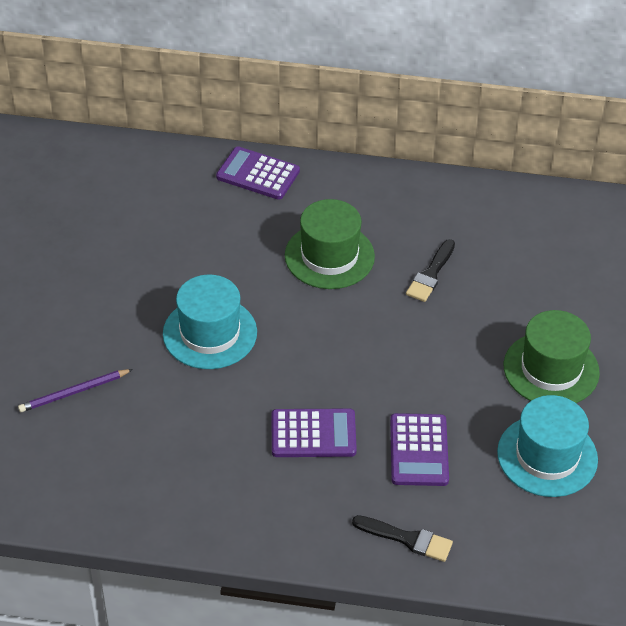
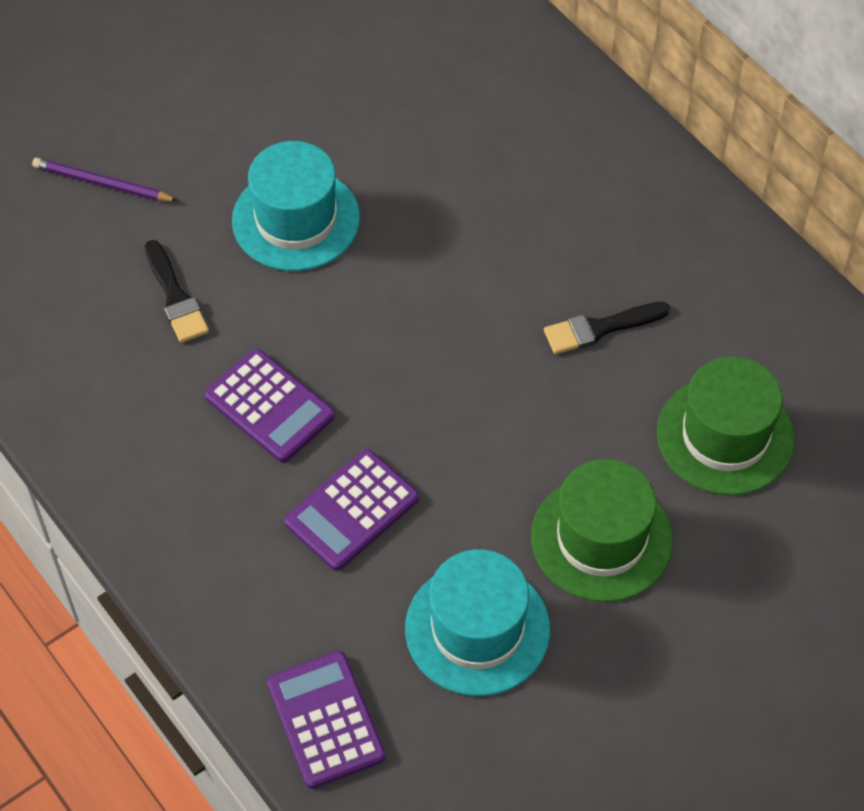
camera: 45 degrees right, 10 degrees up
purple calculator [216,146,300,200] -> purple calculator moved to [267,651,386,789]
green hat [285,199,375,289] -> green hat moved to [657,356,794,496]
black brush [352,515,453,562] -> black brush moved to [145,240,209,343]

